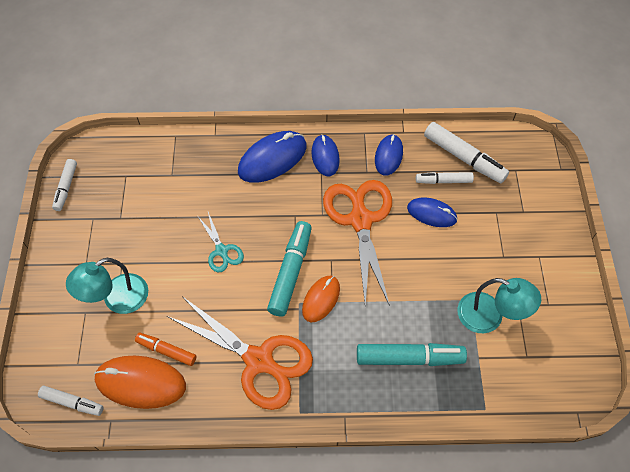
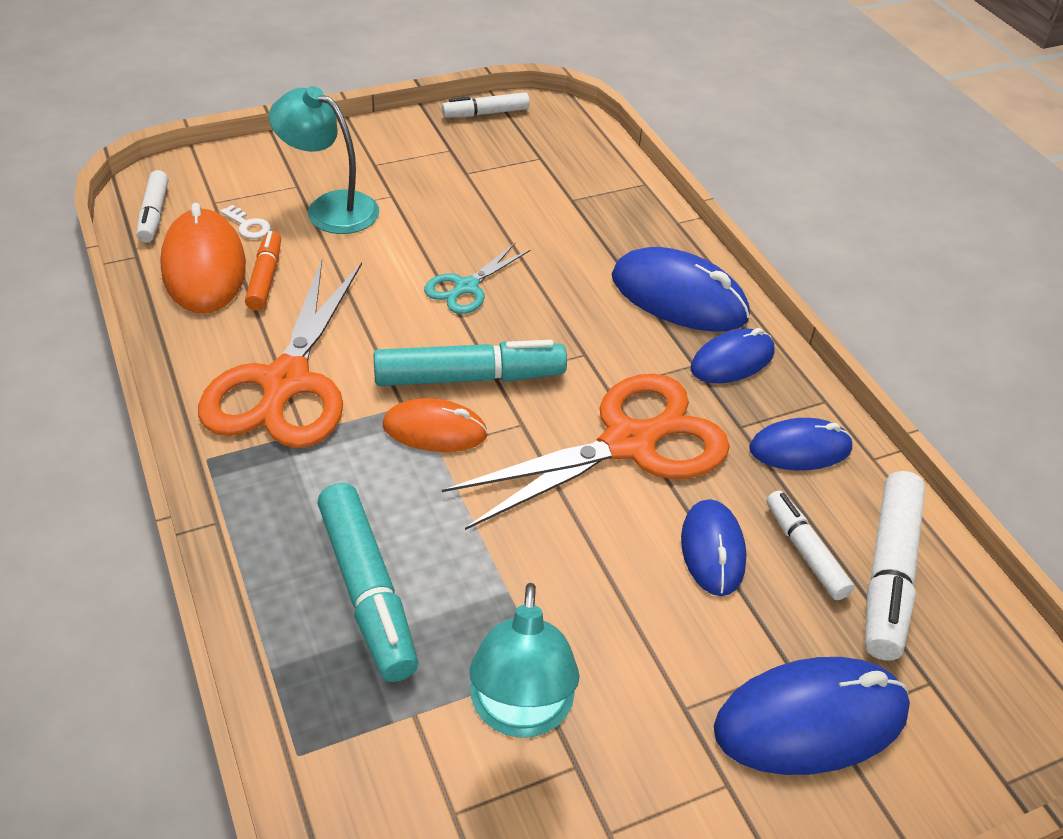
camera: 65 degrees right, 15 degrees down
none -> white key [220,205,271,239]
none -> blue mouse [714,657,910,775]

